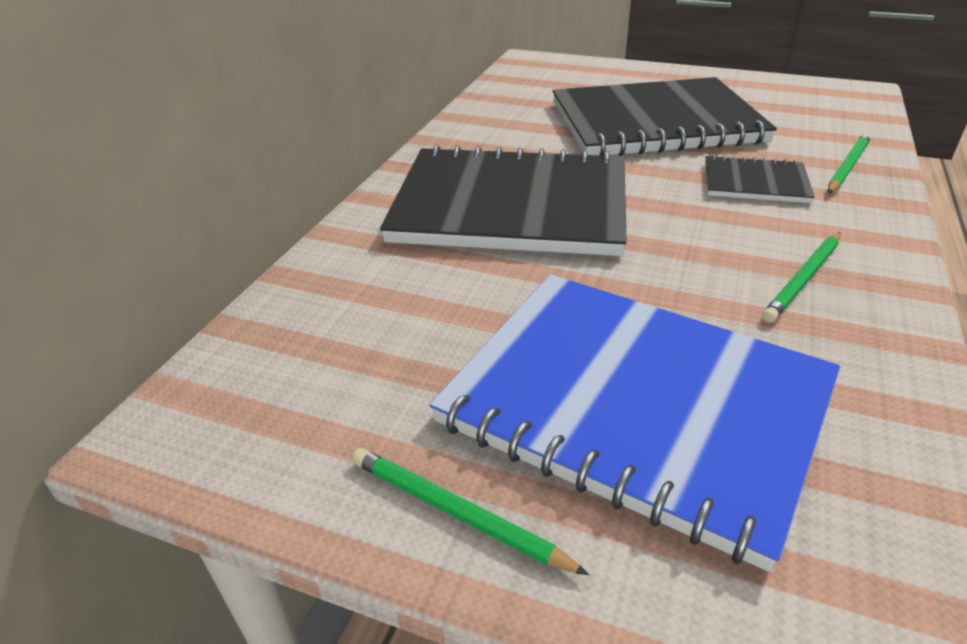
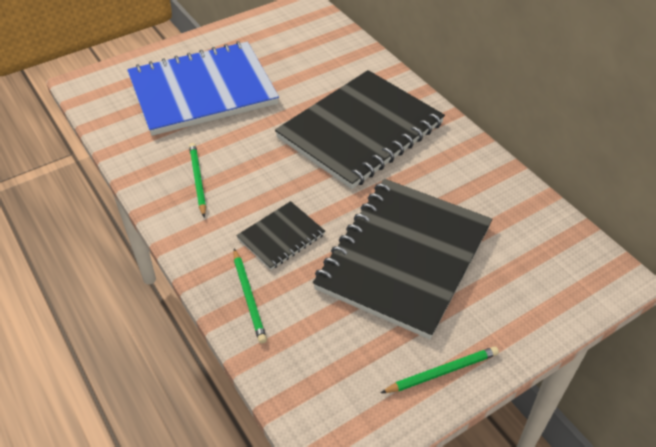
camera: 125 degrees right, 10 degrees up
green pencil [352,448,589,575] -> green pencil moved to [381,346,499,393]

